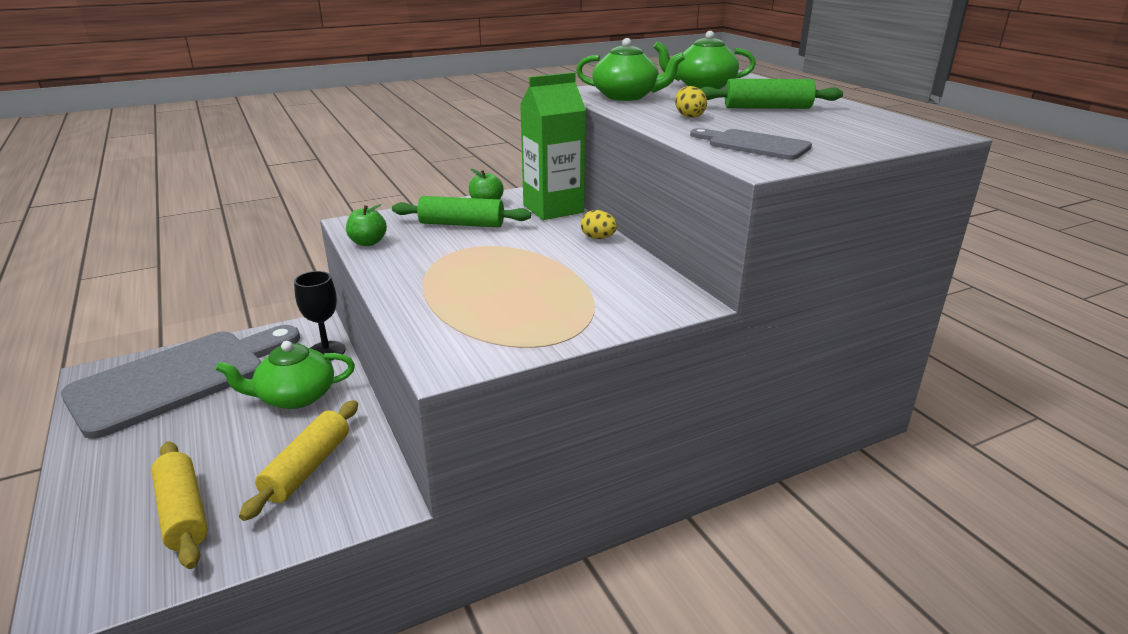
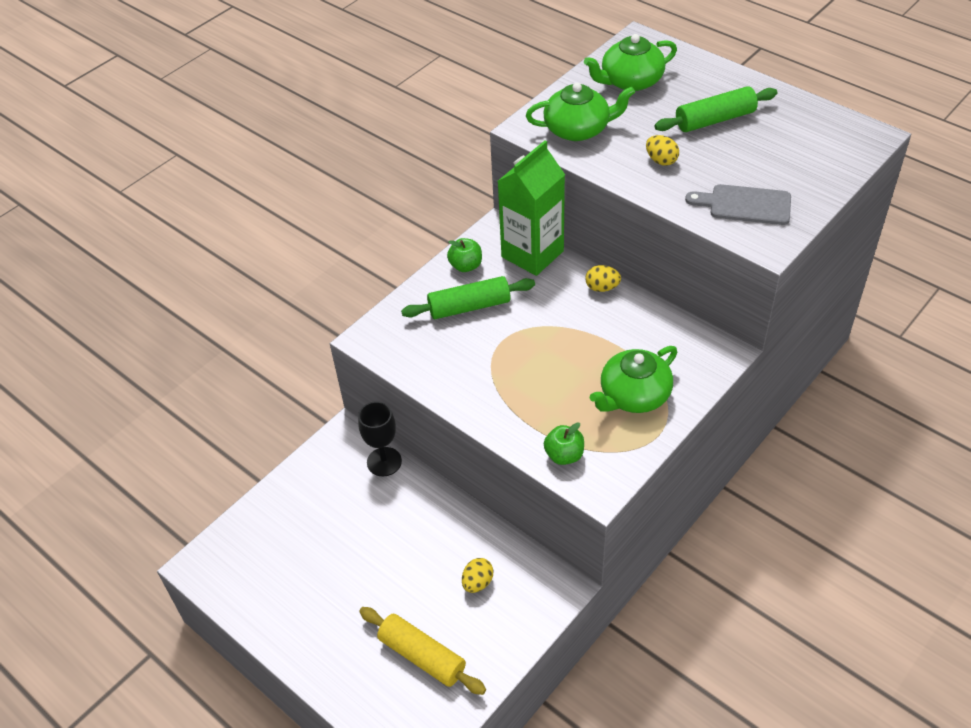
camera: 20 degrees left, 20 degrees up
grey cutting board [61,325,300,439] -> none
green teapot [216,341,355,409] -> green teapot moved to [590,346,677,413]
yellow rolling pin [239,400,358,521] -> yellow egg [462,558,493,593]
green apple [346,204,387,246] -> green apple moved to [544,422,584,465]

